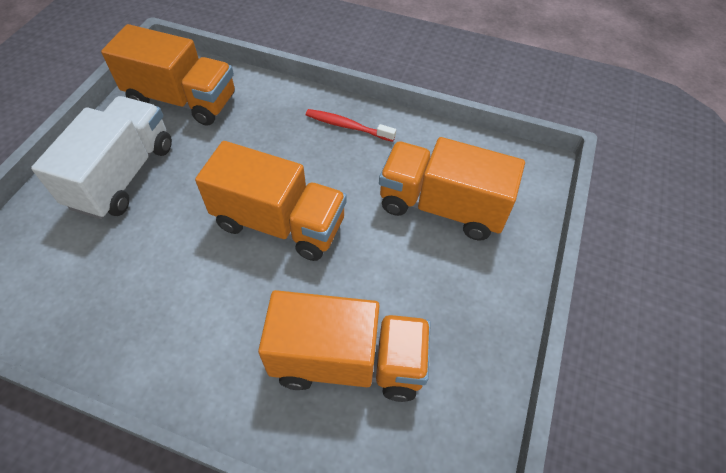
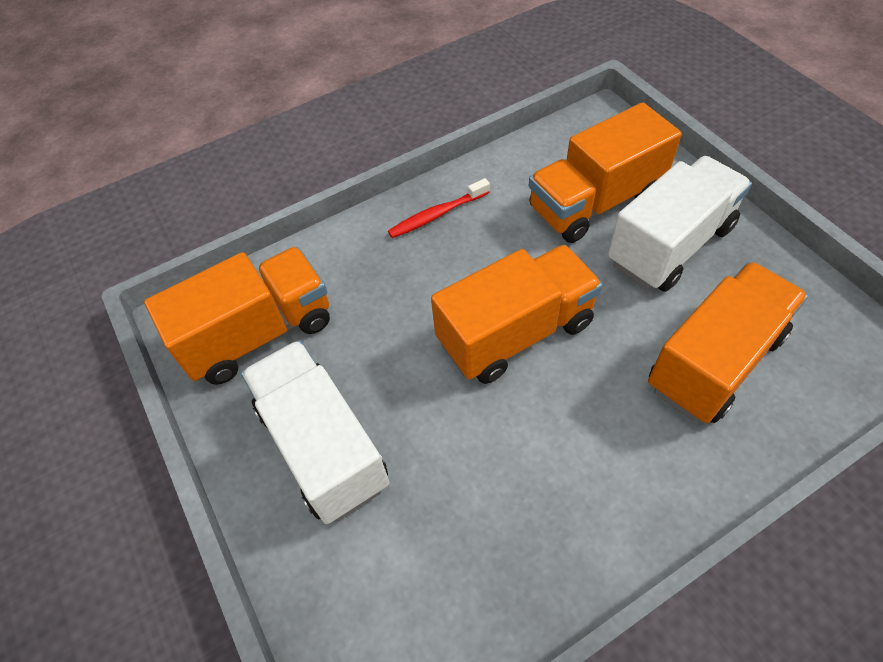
camera: 45 degrees left, 0 degrees up
none -> white truck [608,156,752,292]

